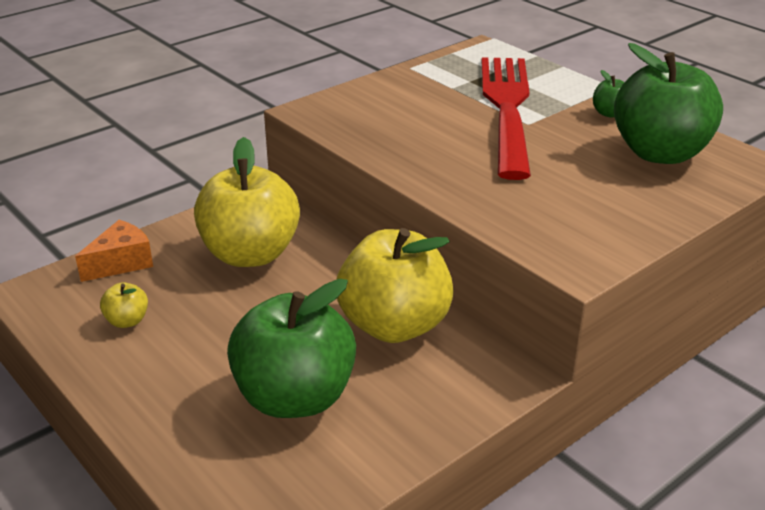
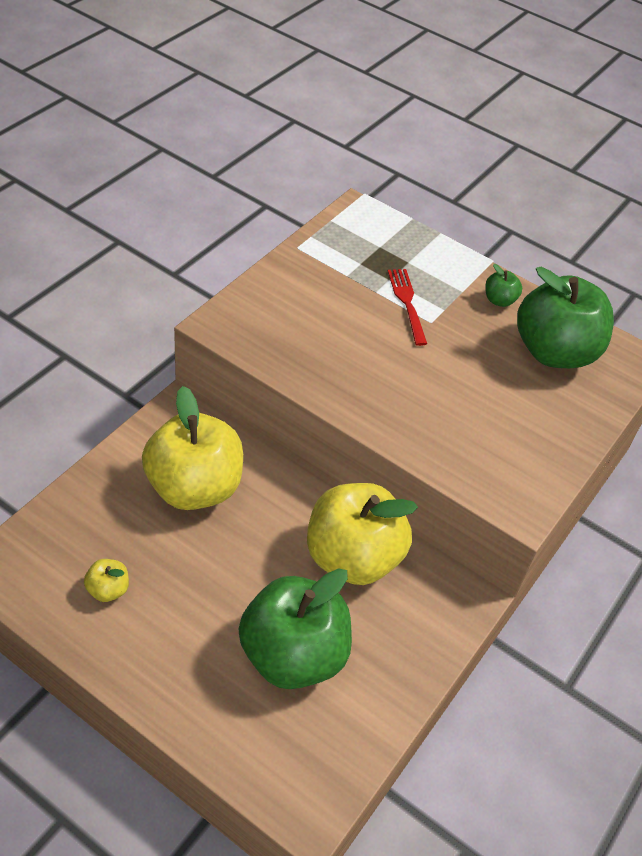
camera: 20 degrees left, 15 degrees up
orange cheese [75,220,153,282] -> none
red fork [481,57,531,180] -> red fork [388,269,427,346], size x0.44

